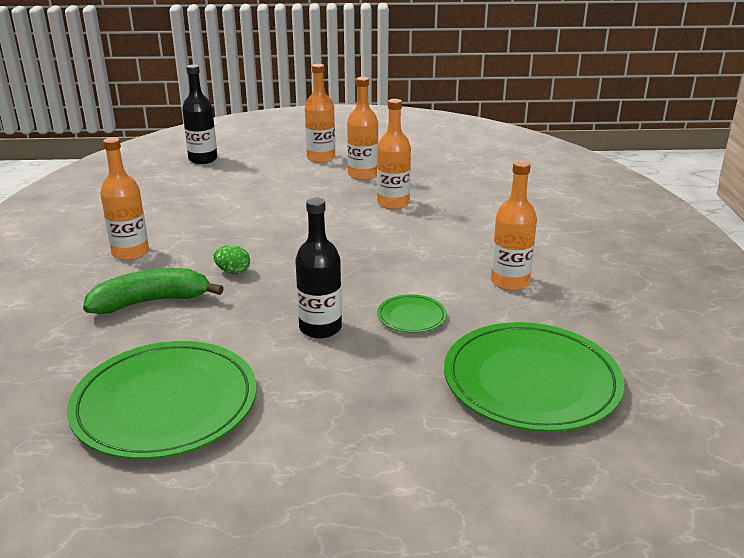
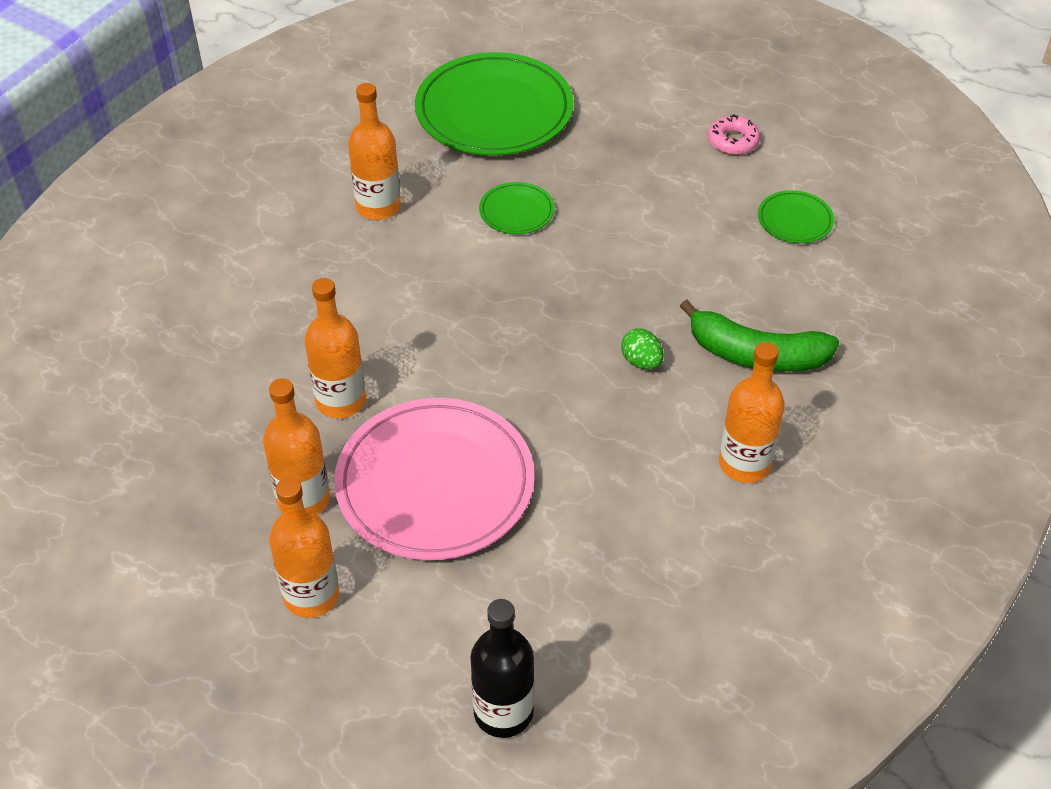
camera: 145 degrees left, 20 degrees up
green plate [67,341,257,460] -> green plate [758,190,834,243], size x0.45
black bottle [295,198,342,338] -> none
none -> pink plate [334,398,534,560]
none -> pink donut [708,114,760,155]

